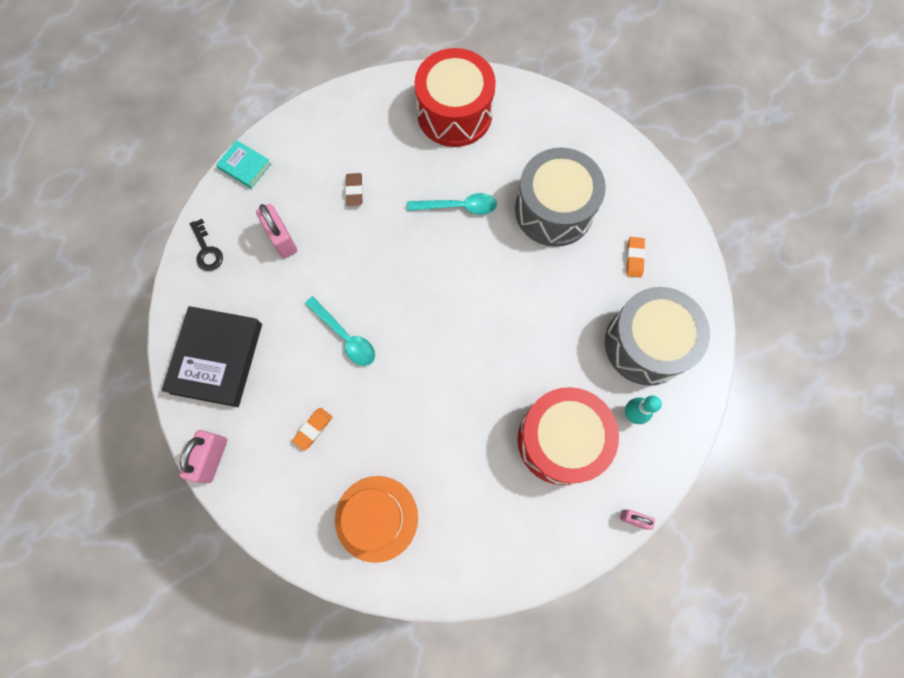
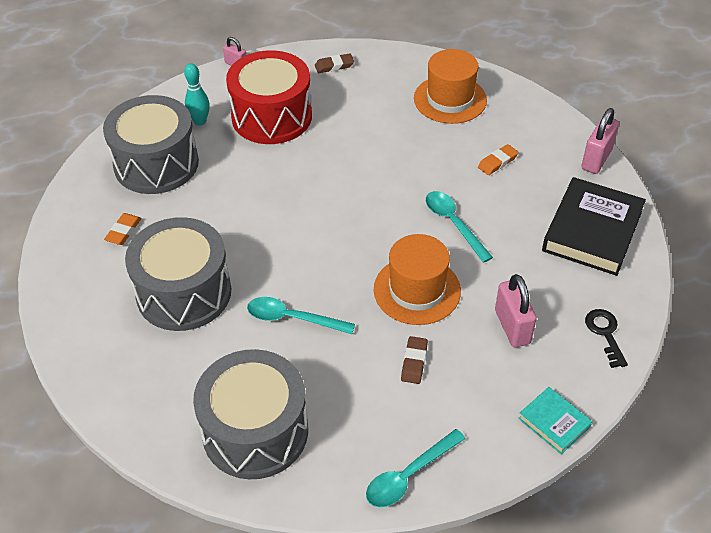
camera: 165 degrees left, 25 degrees down
red drum [415,48,496,147] -> grey drum [193,349,308,479]
none -> brown eraser [315,53,354,73]
none -> turquoise spoon [366,429,466,507]
none -> orange hat [374,234,461,325]

